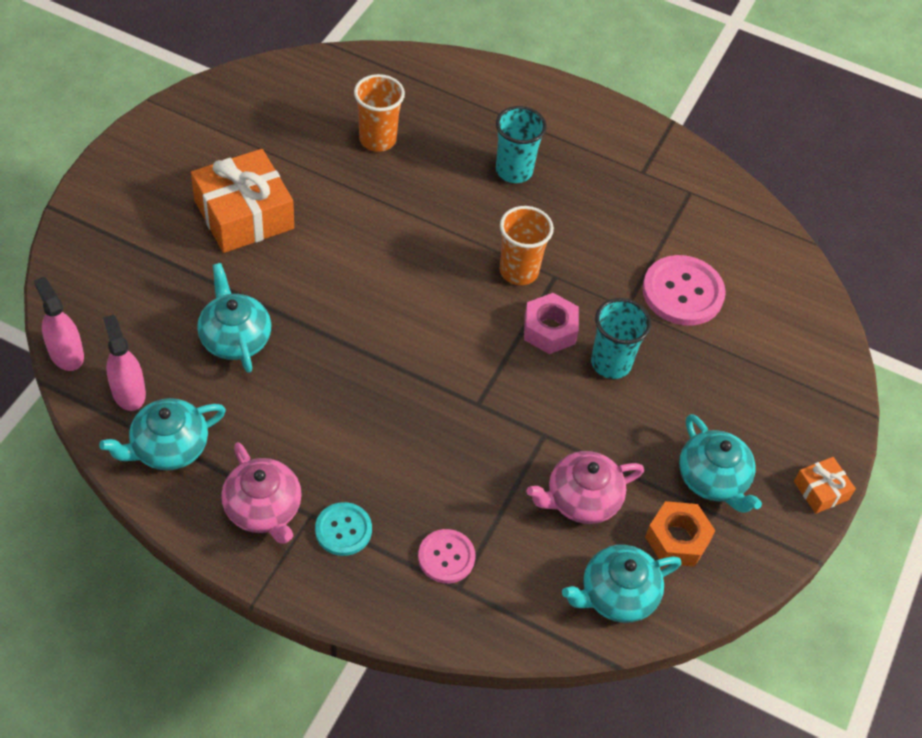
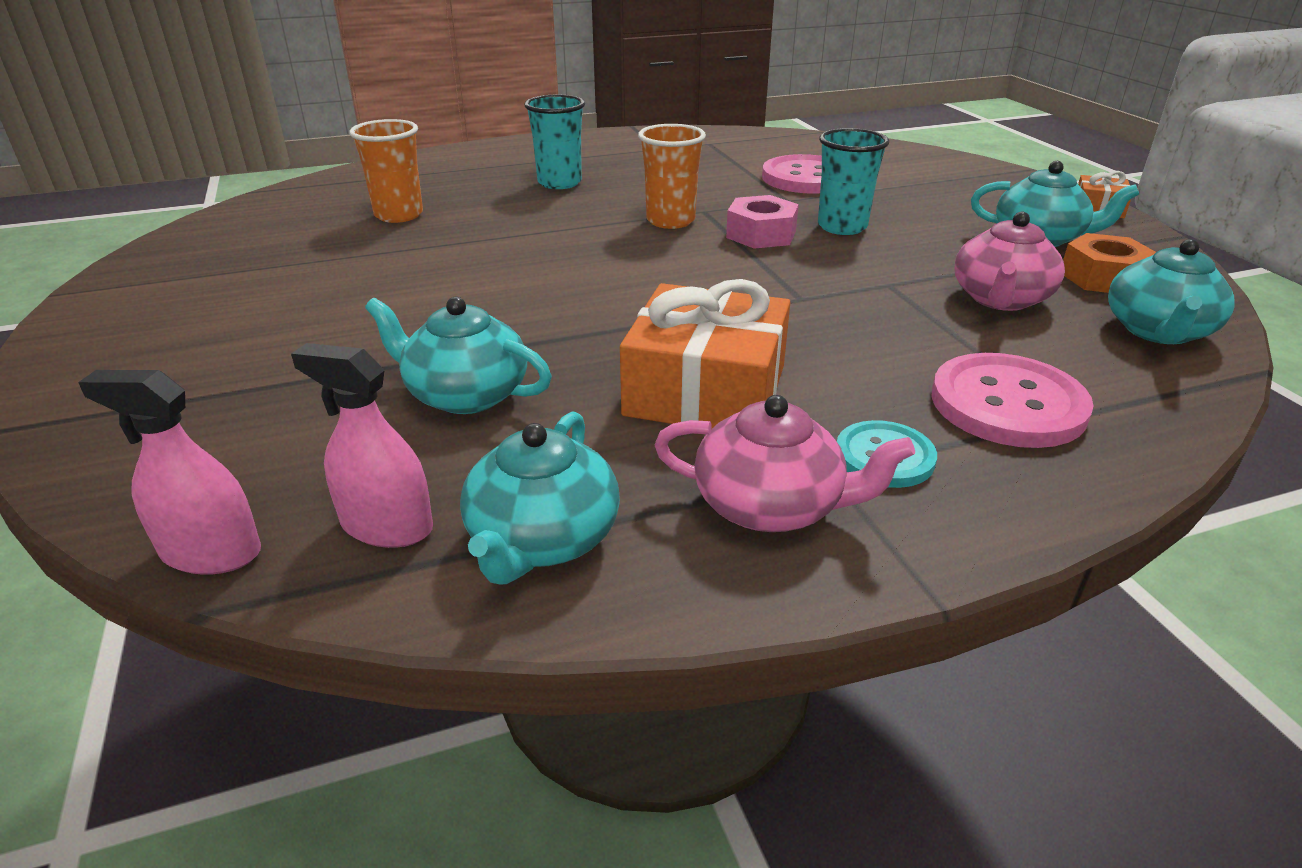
camera: 40 degrees left, 20 degrees down
orange gift [191,149,294,253] -> orange gift moved to [620,279,790,429]
pink button [418,529,475,583] -> pink button [931,353,1094,448], size x1.66

